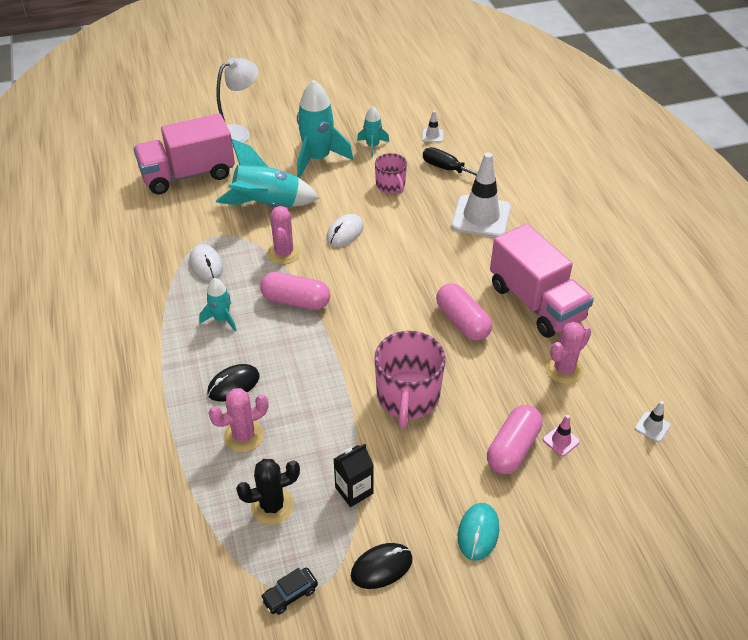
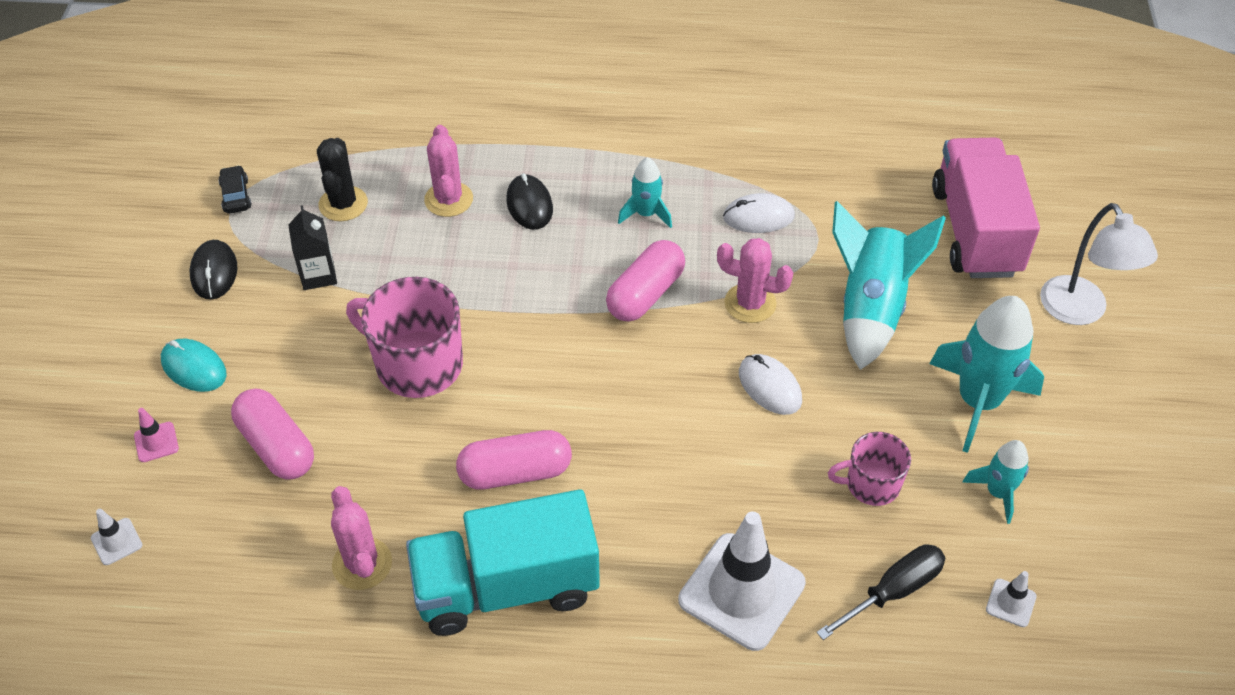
camera: 110 degrees right, 5 degrees up
pink truck [490,224,594,338] -> turquoise truck [406,489,600,636]
pink traffic cone [543,415,580,456] -> pink traffic cone moved to [134,408,179,462]
white traffic cone [635,401,671,442] -> white traffic cone moved to [91,509,142,565]

